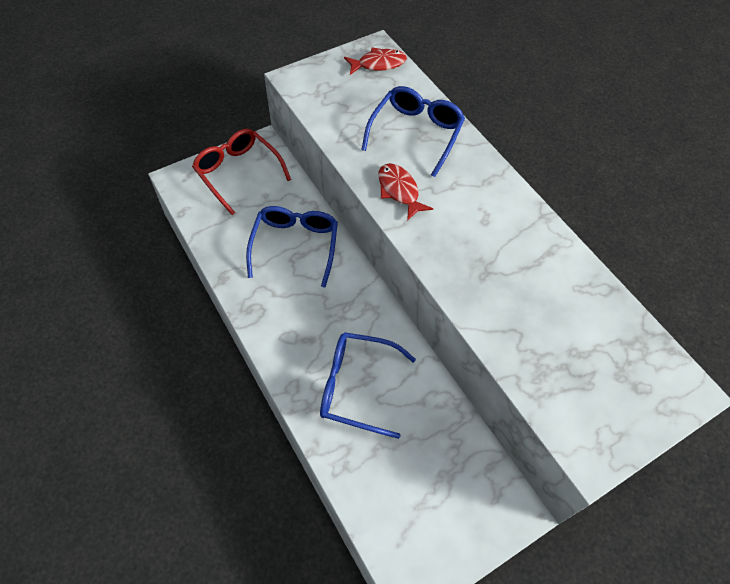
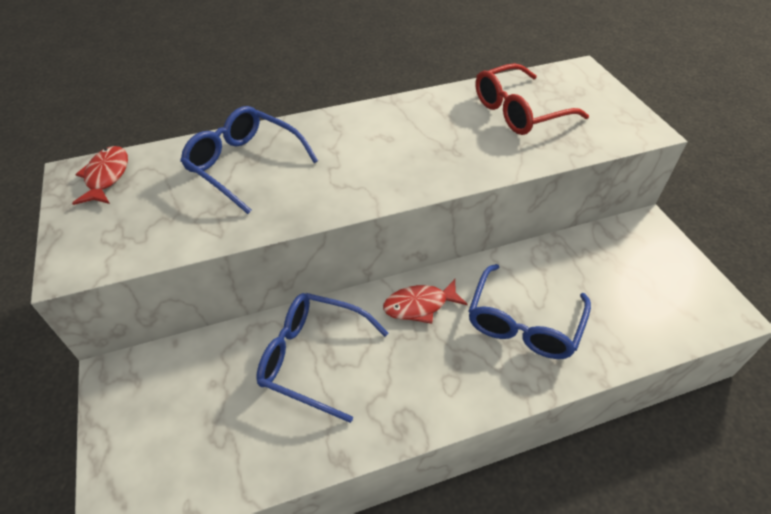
camera: 75 degrees left, 10 degrees down
red glasses [192,129,291,215] -> red glasses moved to [476,63,589,135]
red fish [378,163,433,221] -> red fish moved to [383,279,468,324]

